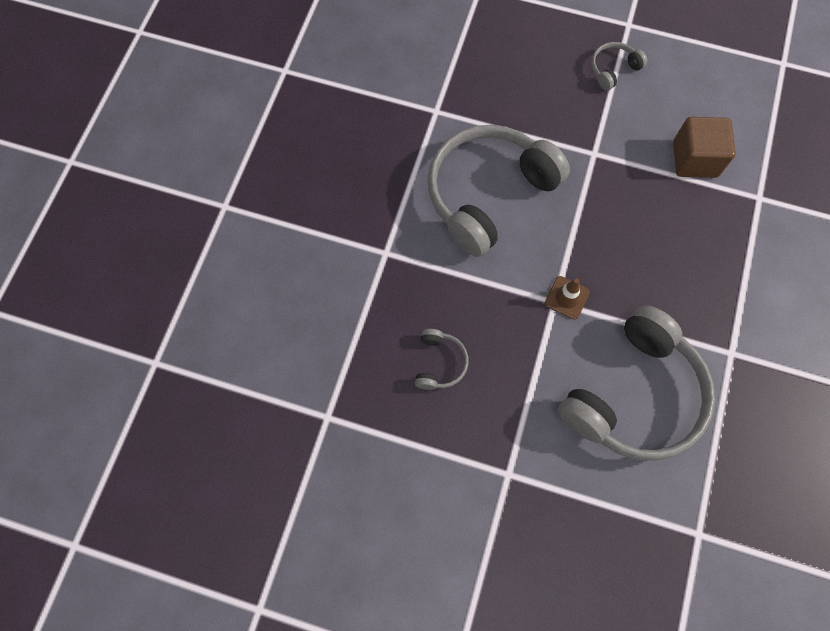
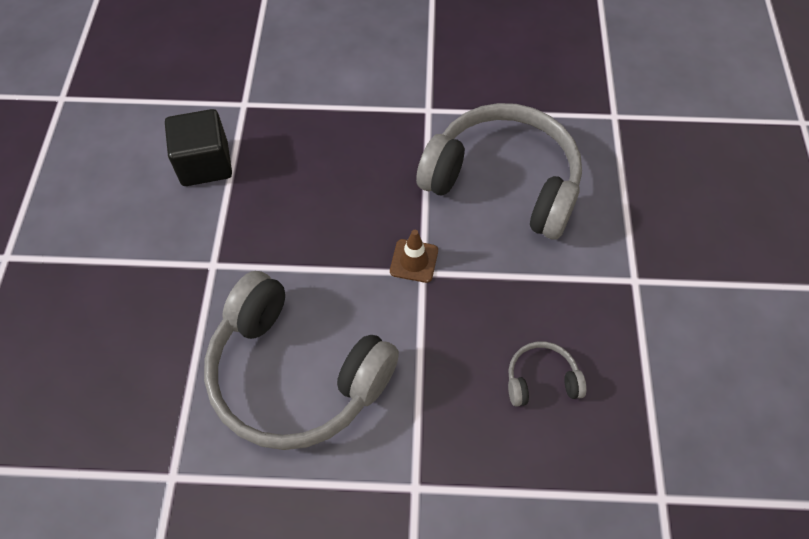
camera: 105 degrees left, 10 degrees down
grey headphones [591,42,647,91] -> none
brown cube [673,117,736,178] -> black cube [165,109,232,186]

